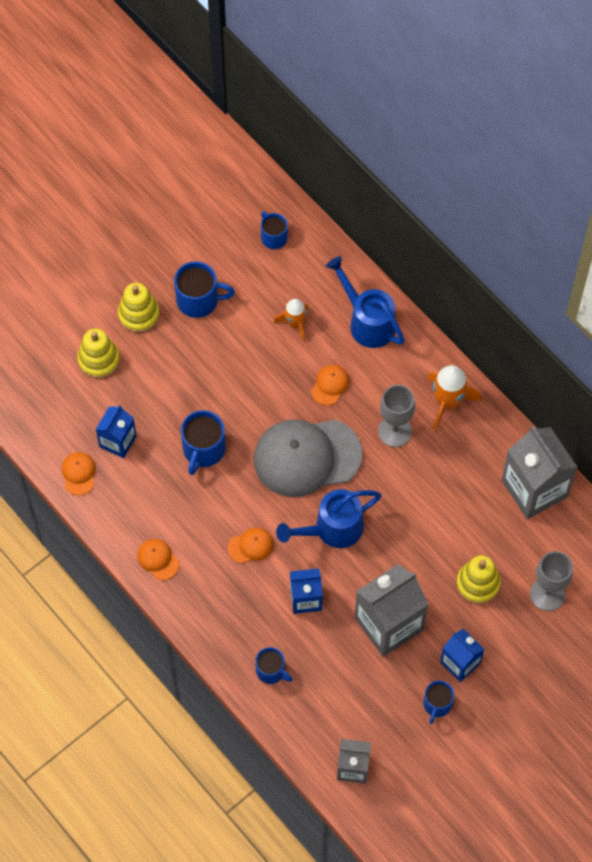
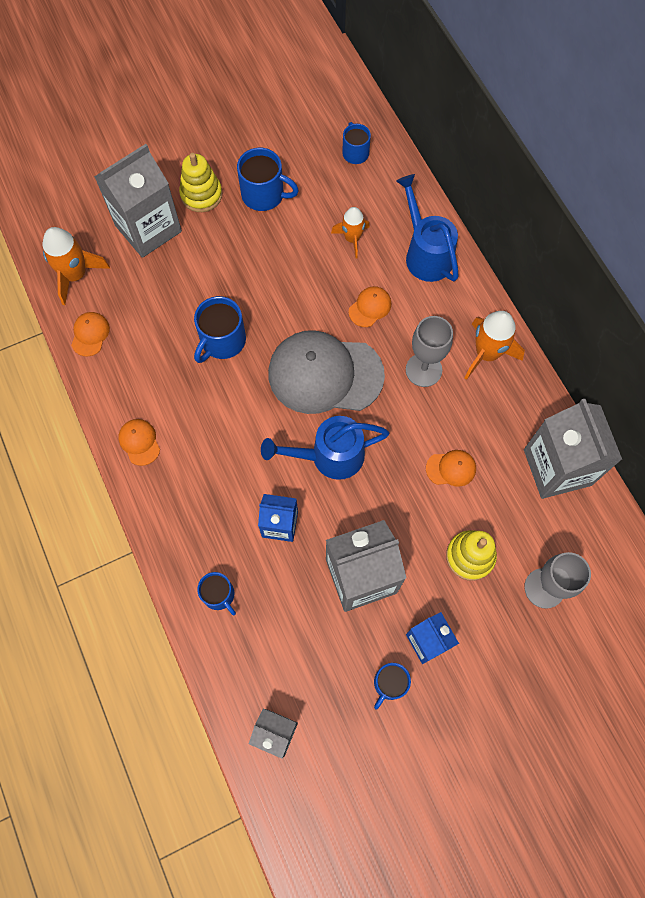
camera: 15 degrees right, 5 degrees up
yellow stacking toy [77,329,120,378] -> grey carton [94,144,182,258]
blue carton [96,405,136,458] -> none
orange cap [228,527,274,563] -> orange cap moved to [426,450,476,487]
none -> orange rocket [43,227,110,305]

